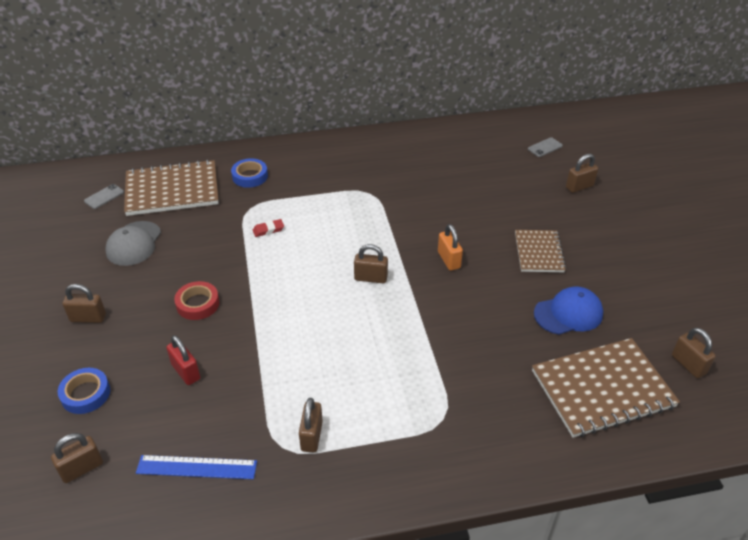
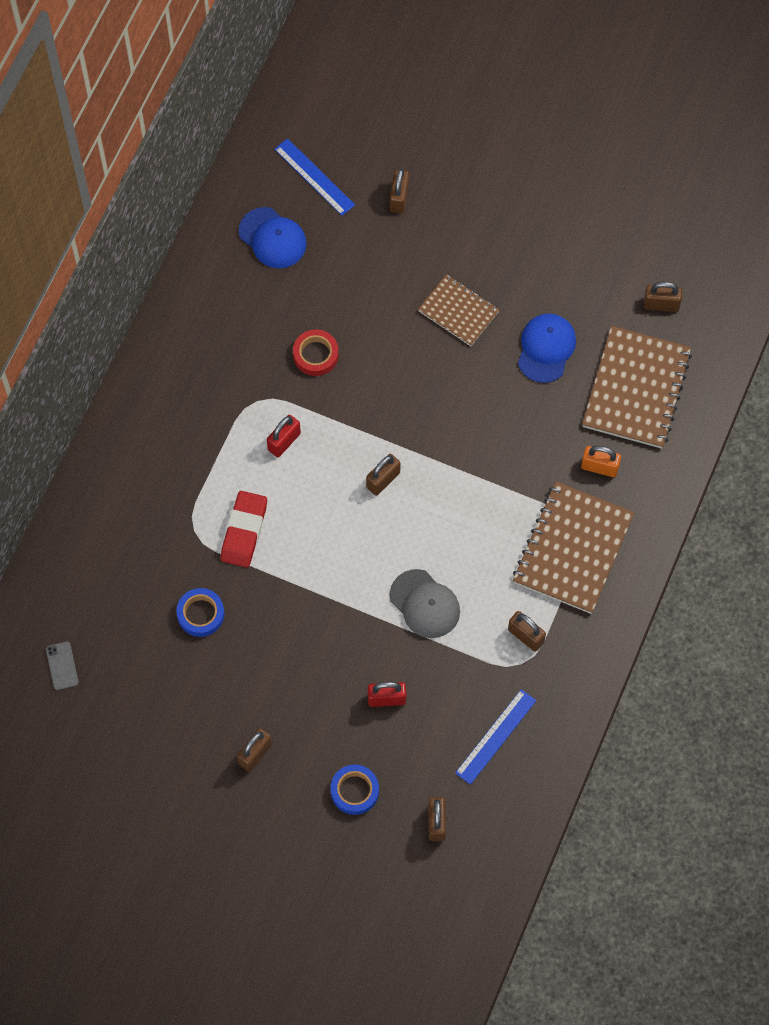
camera: 55 degrees left, 25 degrees up
grey cap [105,221,161,266] -> grey cap moved to [390,569,460,638]
brown notebook [124,160,219,216] -> brown notebook moved to [513,481,635,614]
red tape [174,281,219,320] -> red tape moved to [293,330,339,376]
blue tape [231,158,268,188] -> blue tape moved to [176,588,224,637]
red eraser [253,219,284,237] -> red eraser [221,491,267,568], size x1.98
orange padlock [438,224,463,271] -> orange padlock moved to [581,446,621,477]
grey phone [528,137,563,157] -> blue ruler [274,138,355,216]
none -> blue cap [239,207,307,268]
none -> red padlock [267,415,301,457]

